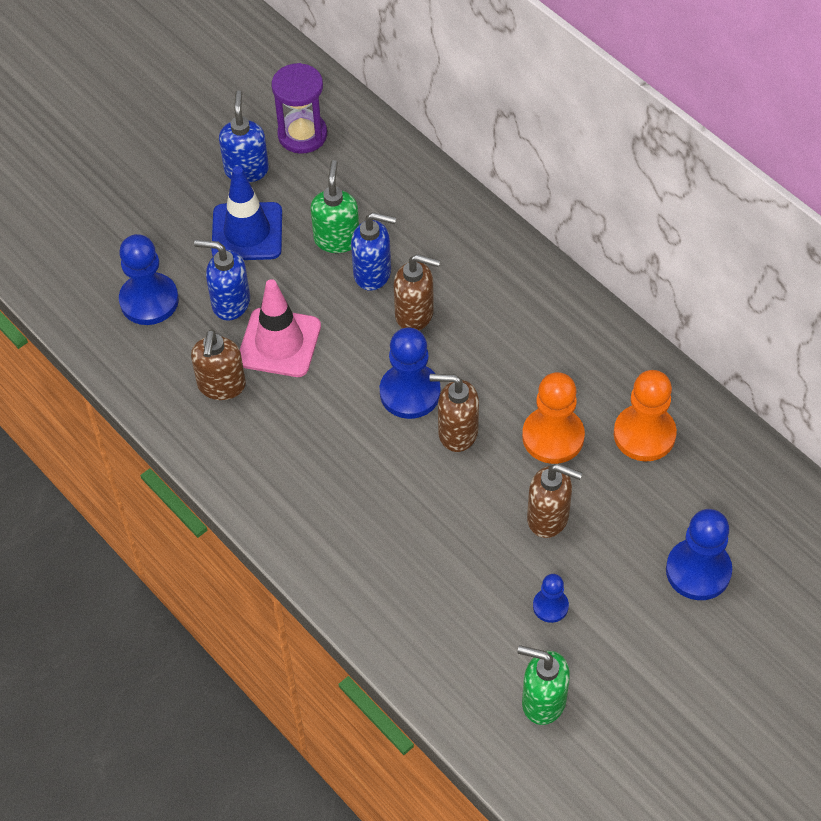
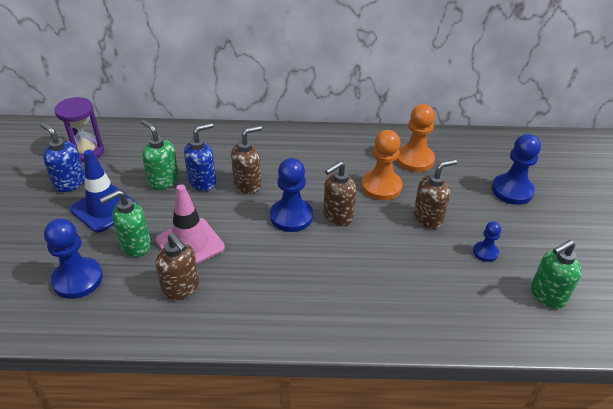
camera: 50 degrees left, 15 degrees down
blue soap dispenser [194,240,250,321] -> green soap dispenser [100,190,151,257]

